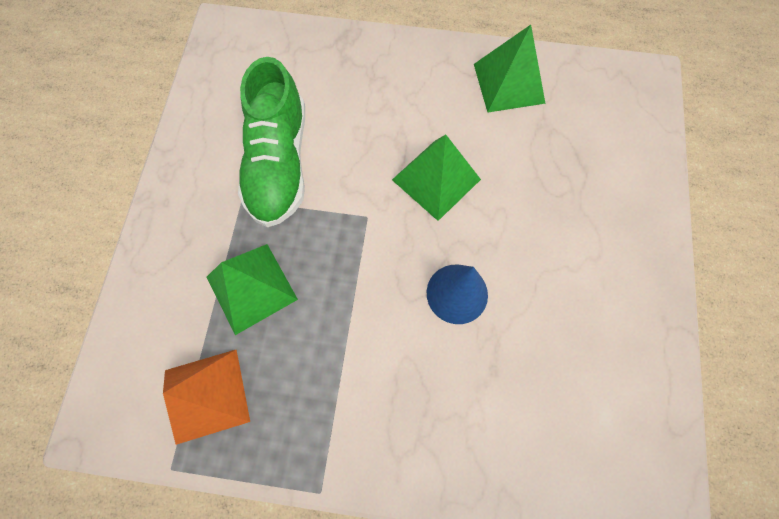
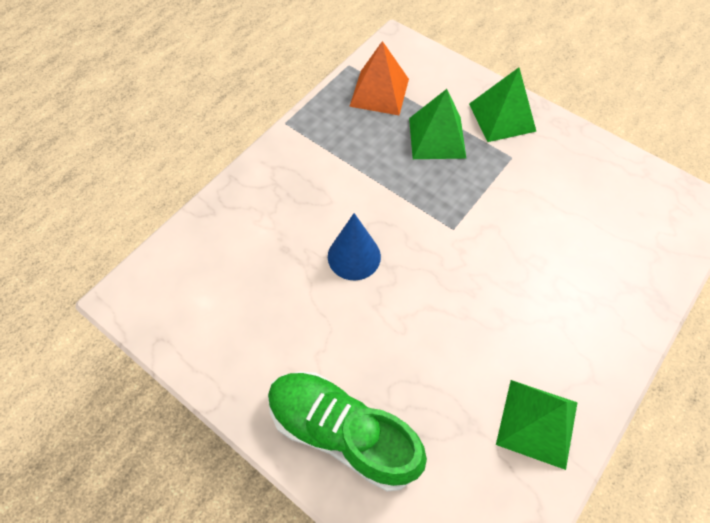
camera: 120 degrees right, 10 degrees down
green shoe [238,57,305,227] -> green shoe moved to [268,372,427,491]
green pyramid [392,135,481,221] -> green pyramid moved to [469,67,537,142]

